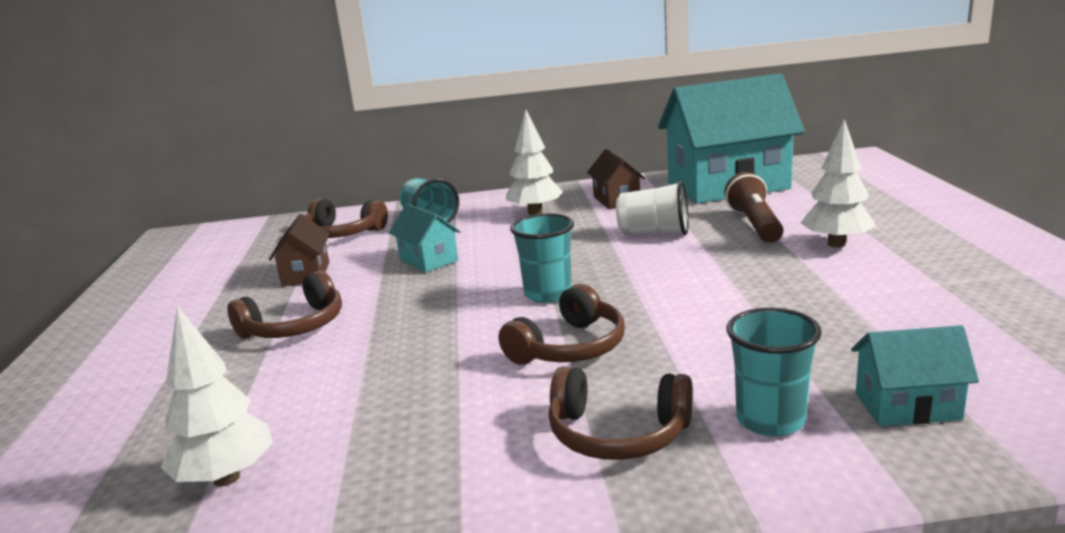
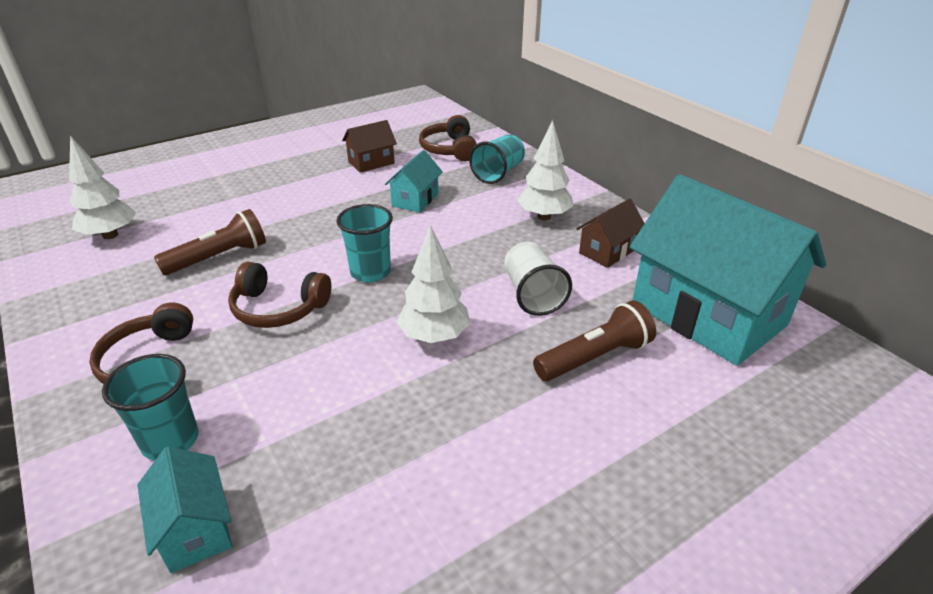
camera: 60 degrees right, 15 degrees up
brown headphones [227,270,342,338] -> none
white tree [801,119,876,248] -> white tree moved to [397,225,470,343]
none -> brown flashlight [154,209,266,275]

